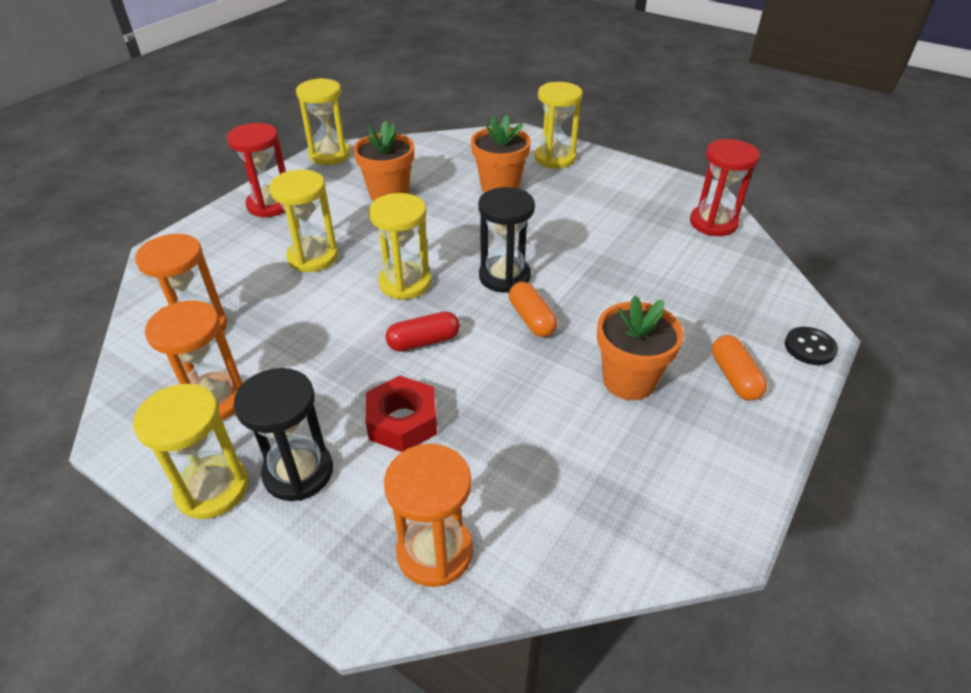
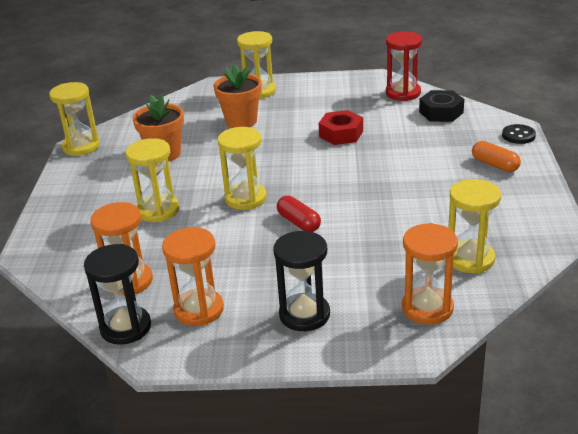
camera: 30 degrees left, 10 degrees down
yellow hourglass [133,384,248,519] -> yellow hourglass moved to [448,179,501,273]
red hourglass [227,123,286,218] -> none
red nut [366,376,437,452] -> red nut moved to [319,110,363,145]
red capsule [385,311,460,352] -> red capsule turned 75 degrees counterclockwise [277,196,321,232]
black hourglass [478,187,535,293] -> black hourglass moved to [84,244,151,345]
orange capsule [509,282,557,337] -> none
orange flower pot [597,295,684,400] -> none
none -> black nut [419,90,464,122]

